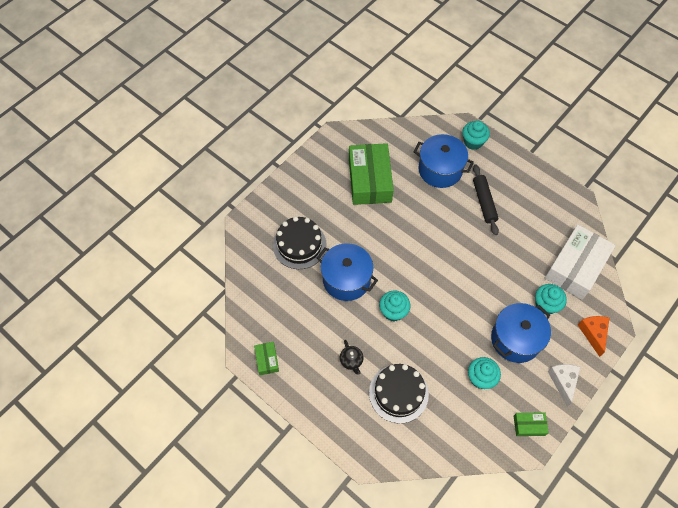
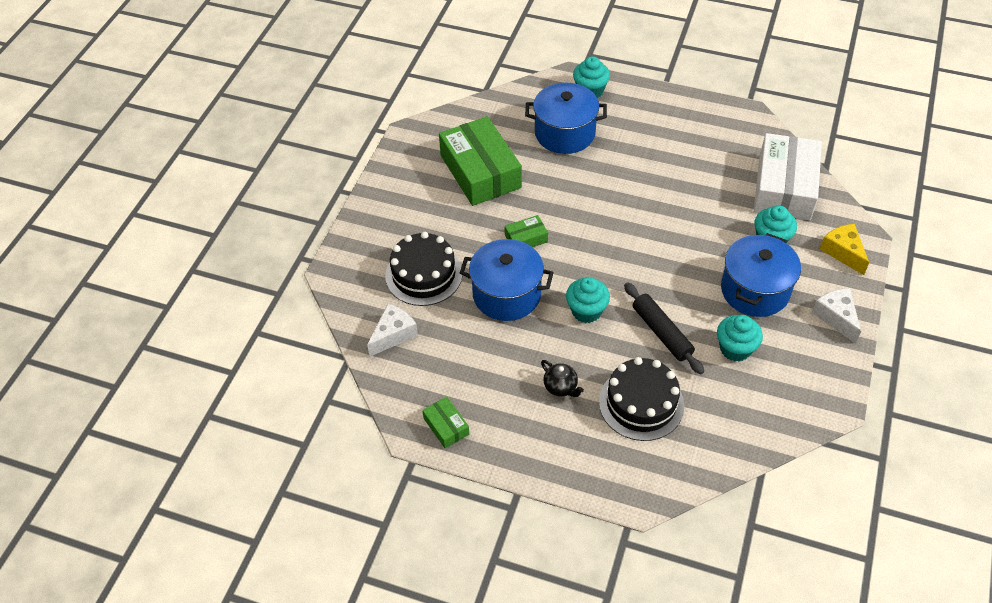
camera: 20 degrees left, 10 degrees down
black rolling pin [473,164,499,235] -> black rolling pin moved to [624,282,704,374]
green box [514,412,549,436] -> green box moved to [505,215,548,247]
orange cheese [578,316,609,357] -> yellow cheese [820,224,869,275]
none -> white cheese [367,304,418,357]

